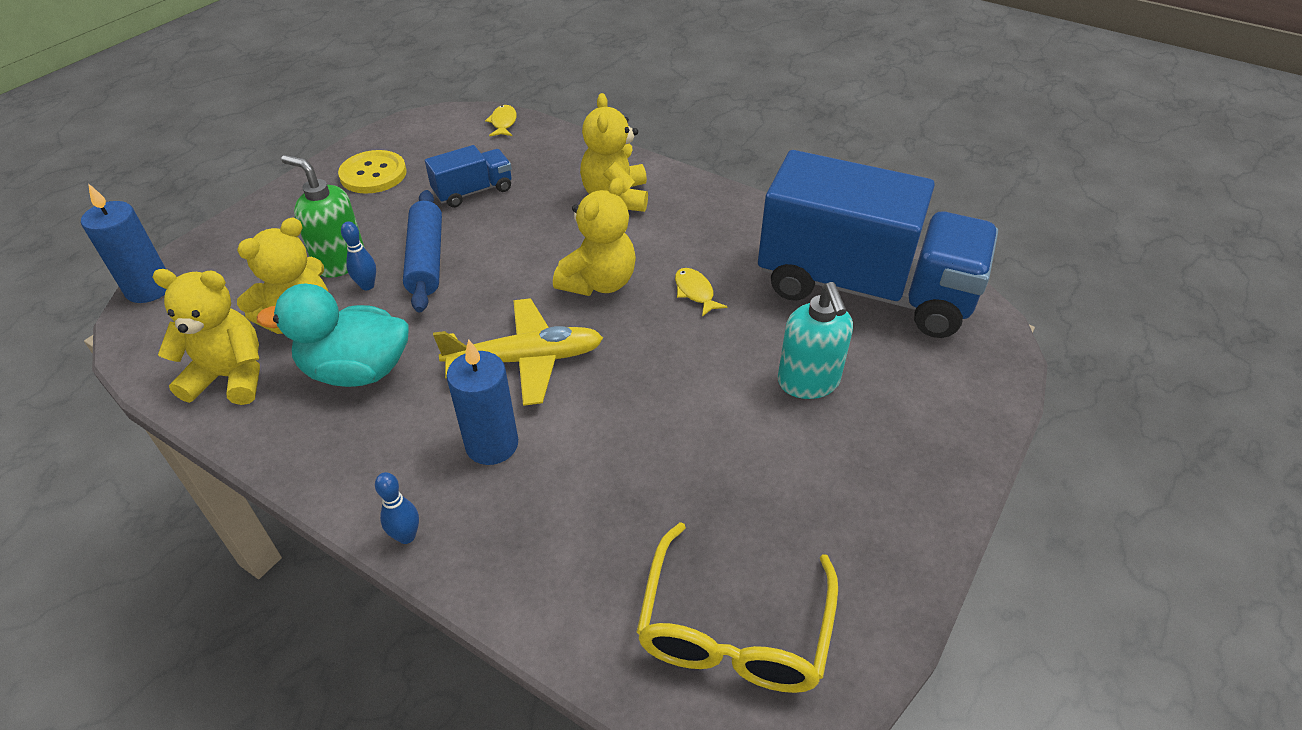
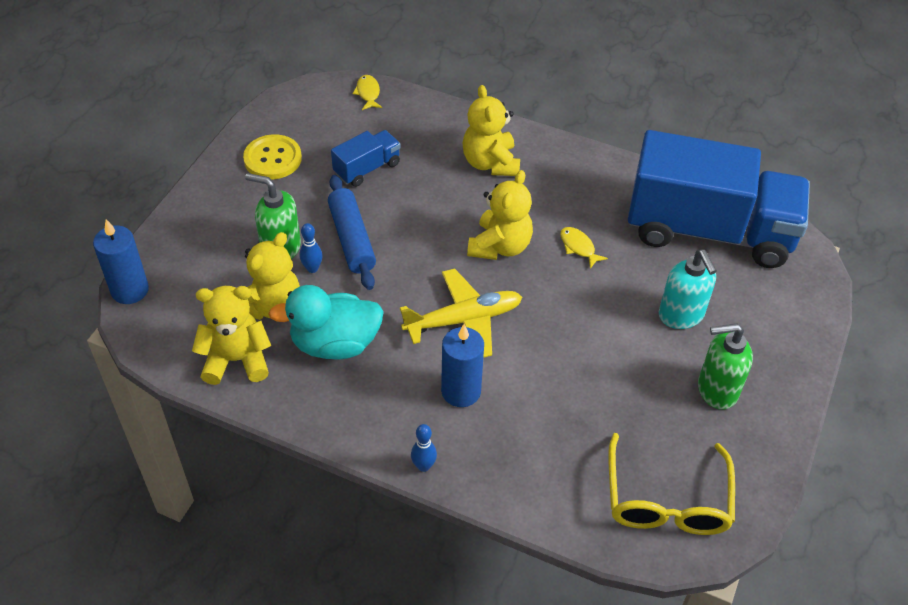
camera: 10 degrees left, 5 degrees up
none -> green soap dispenser [698,323,753,410]

